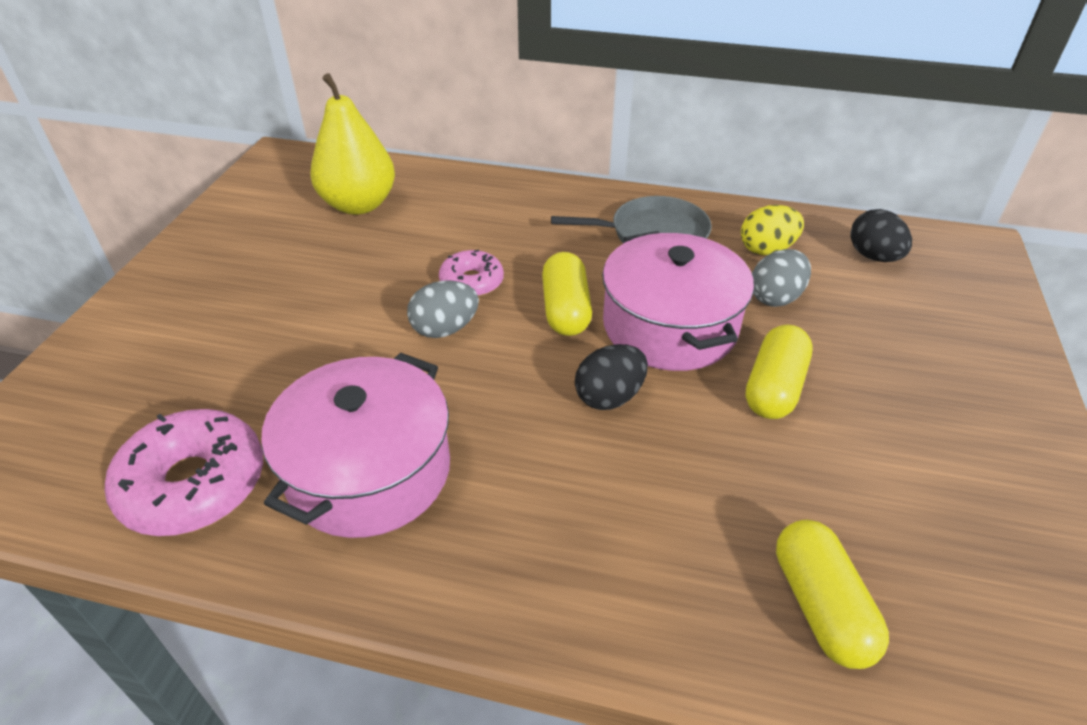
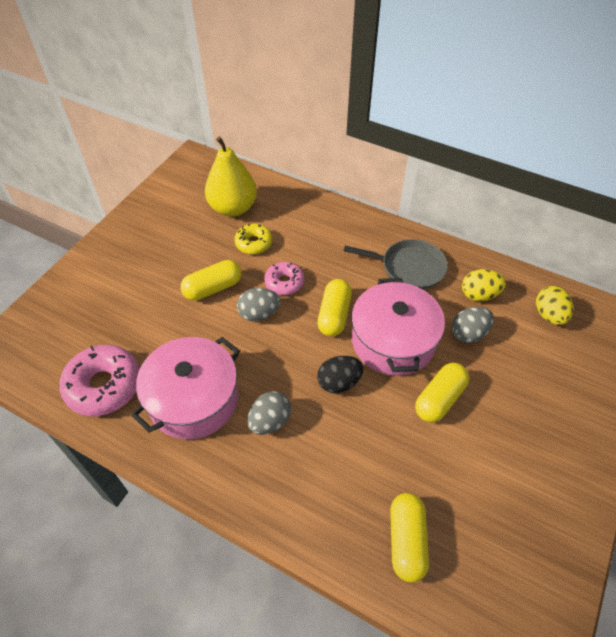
camera: 15 degrees right, 10 degrees up
black egg [850,209,912,262] -> yellow egg [536,286,573,325]
none -> yellow capsule [181,260,241,301]
none -> yellow donut [234,223,272,254]
none -> grey egg [247,391,291,435]

